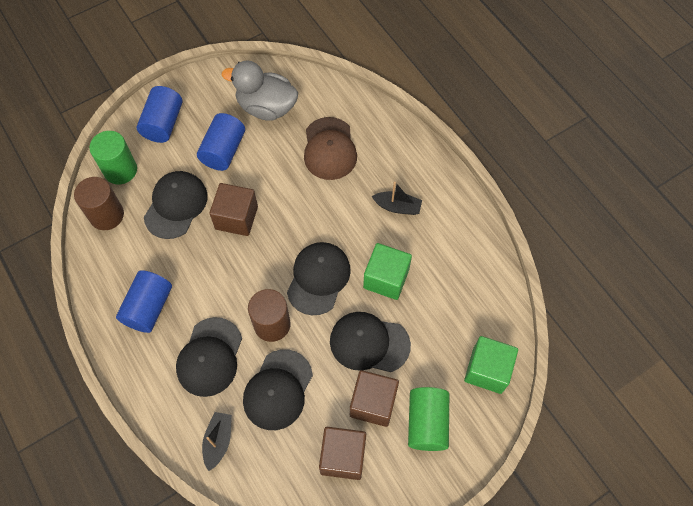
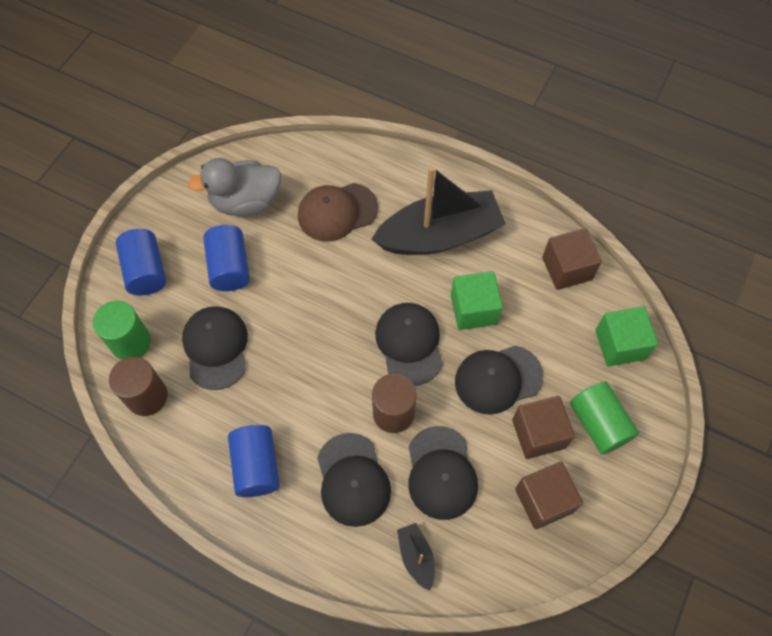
camera: 30 degrees left, 0 degrees up
brown cube [209,183,258,236] -> brown cube moved to [542,228,602,290]
brown cap [304,117,357,180] -> brown cap turned 105 degrees clockwise [298,183,378,242]
black boat [372,182,422,215] -> black boat [371,166,506,255], size x2.35

